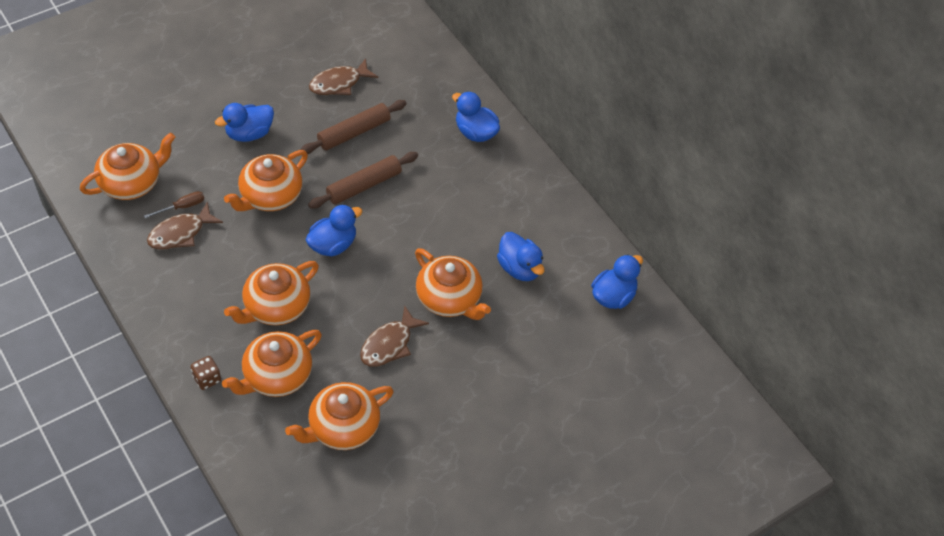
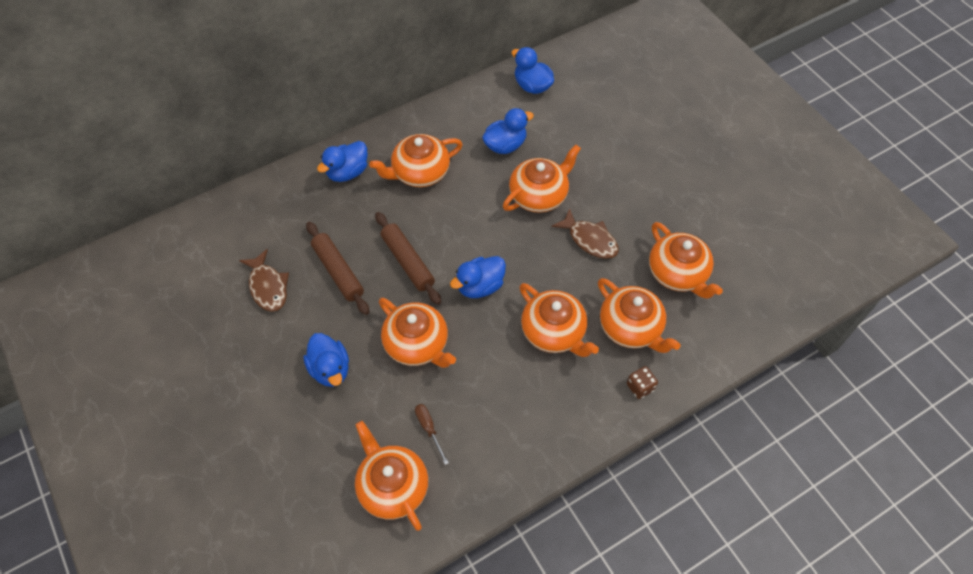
camera: 85 degrees left, 5 degrees up
brown fish [147,201,223,250] -> none
blue duck [305,205,363,256] -> blue duck turned 90 degrees counterclockwise [450,256,506,298]
none -> orange teapot [369,134,463,187]

